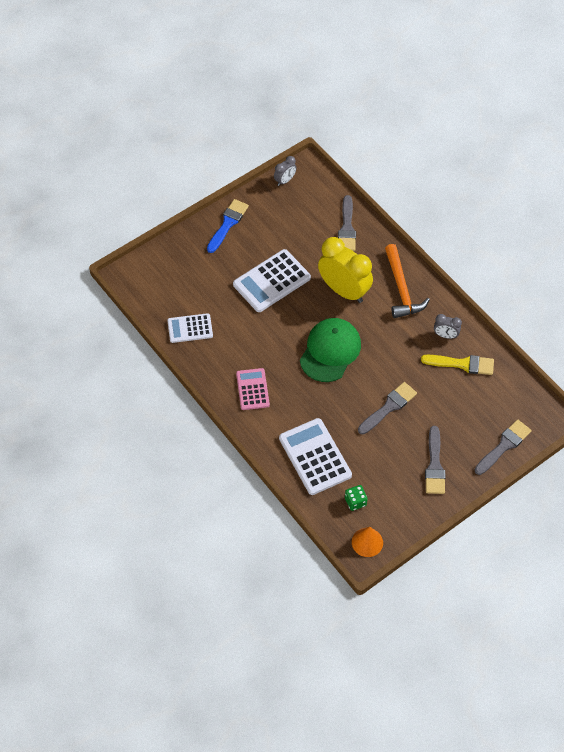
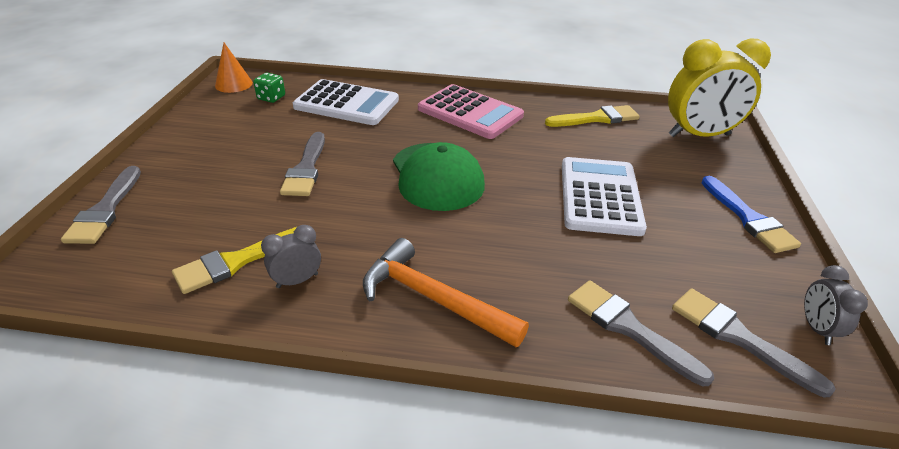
camera: 135 degrees right, 20 degrees down
white calculator [167,313,213,343] -> yellow brush [545,105,640,127]
pink calculator [236,368,270,410] -> pink calculator [418,84,524,139], size x1.61
yellow clock [318,237,373,303] -> yellow clock moved to [668,38,771,137]
grey brush [425,426,445,494] -> grey brush moved to [672,288,836,397]

